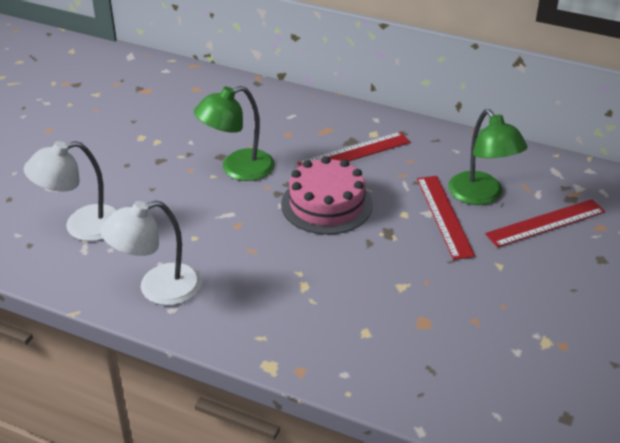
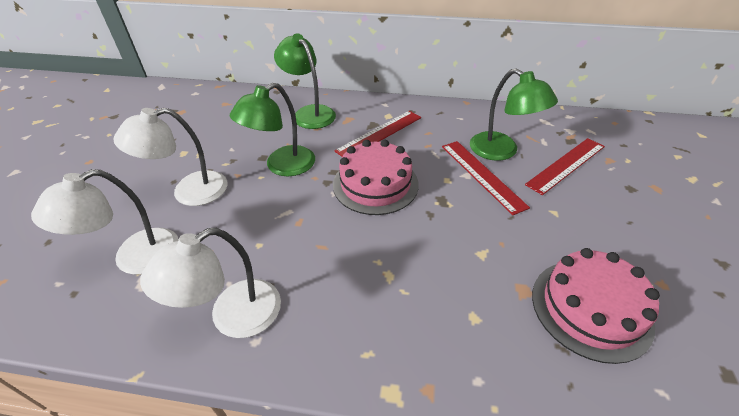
camera: 15 degrees left, 5 degrees up
none -> white lamp [113,108,228,206]
none -> green lamp [274,33,336,129]
none -> pink cake [532,248,660,364]

